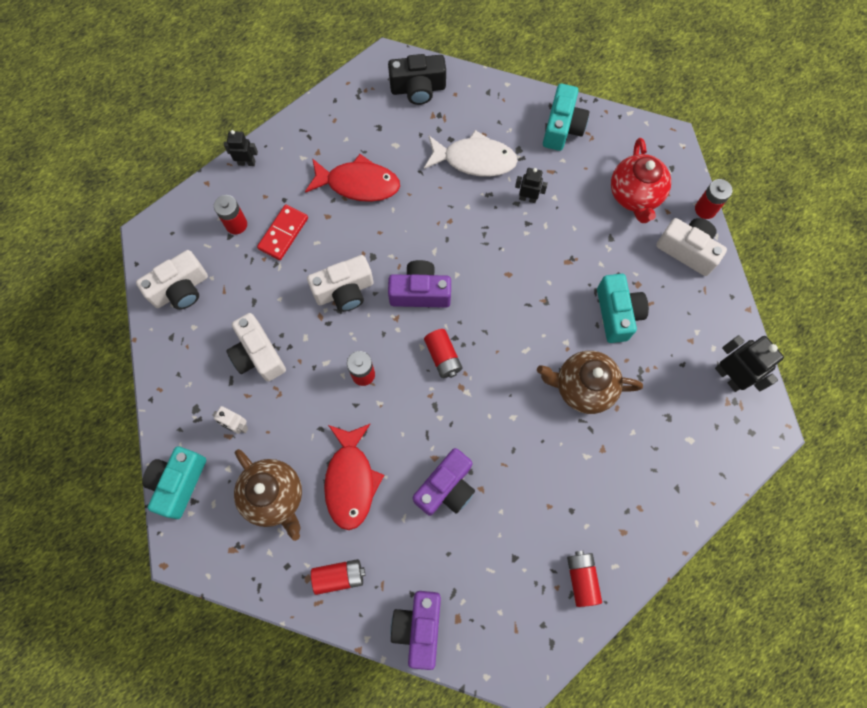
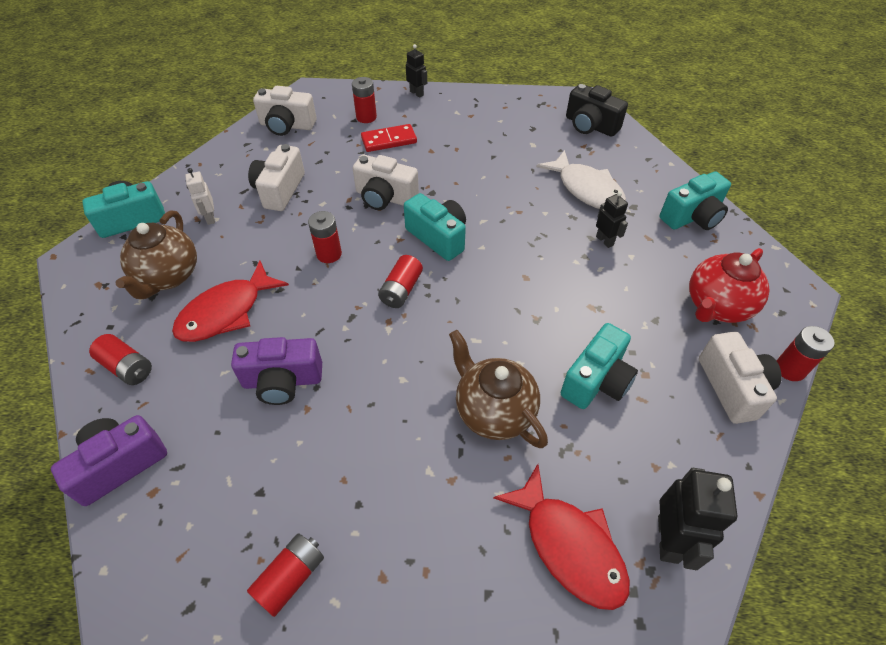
camera: 45 degrees right, 20 degrees down
red fish [305,154,400,202] -> red fish moved to [493,464,630,610]
purple camera [388,260,451,308] -> turquoise camera [404,193,466,261]

